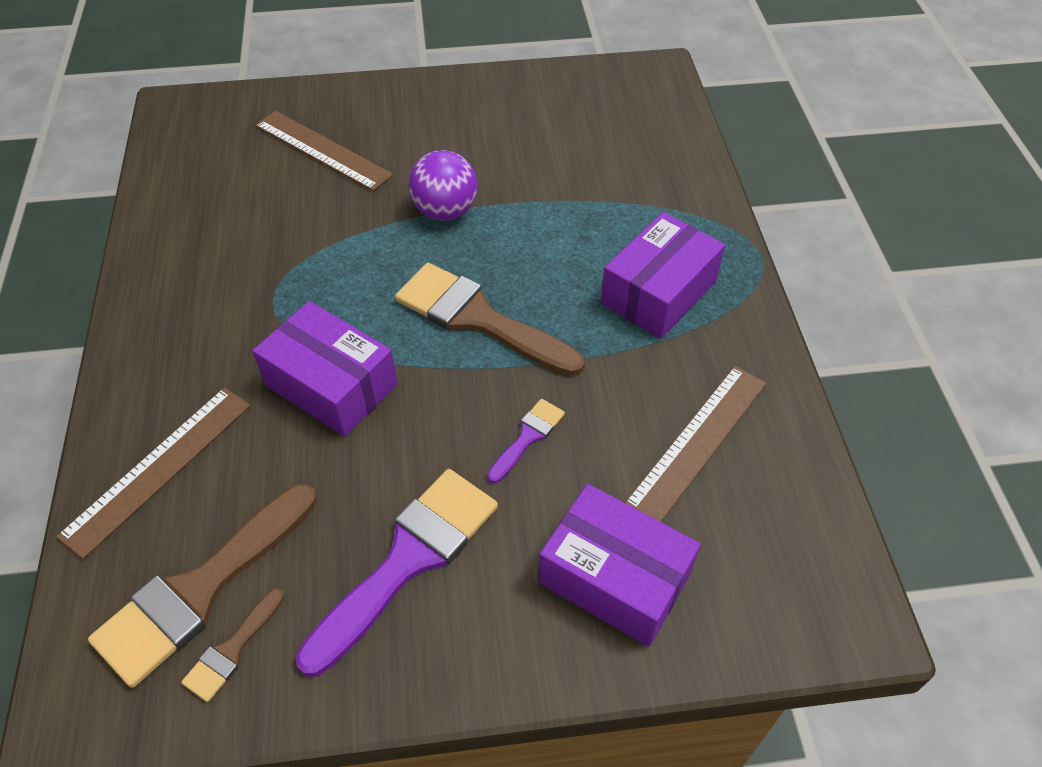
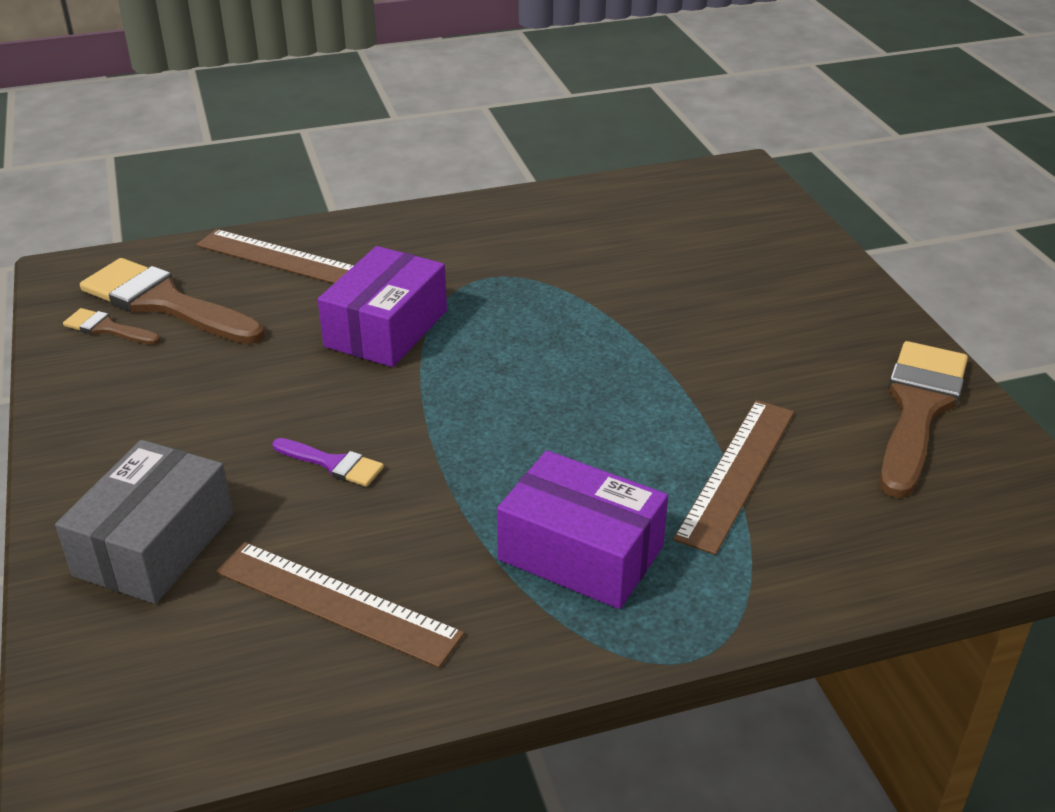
camera: 80 degrees right, 15 degrees down
brown ruler [255,111,393,191] -> brown ruler moved to [673,400,794,555]
purple brush [296,469,498,677] -> none
brown brush [395,263,585,376] -> brown brush moved to [880,341,968,498]
purple ball [408,150,477,220] -> none
purple box [539,484,701,647] -> grey box [55,440,233,604]

